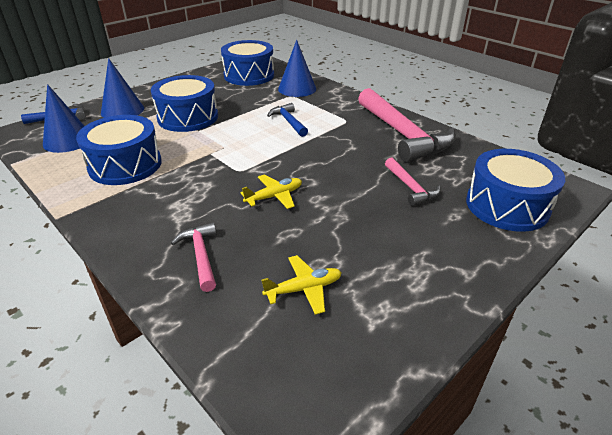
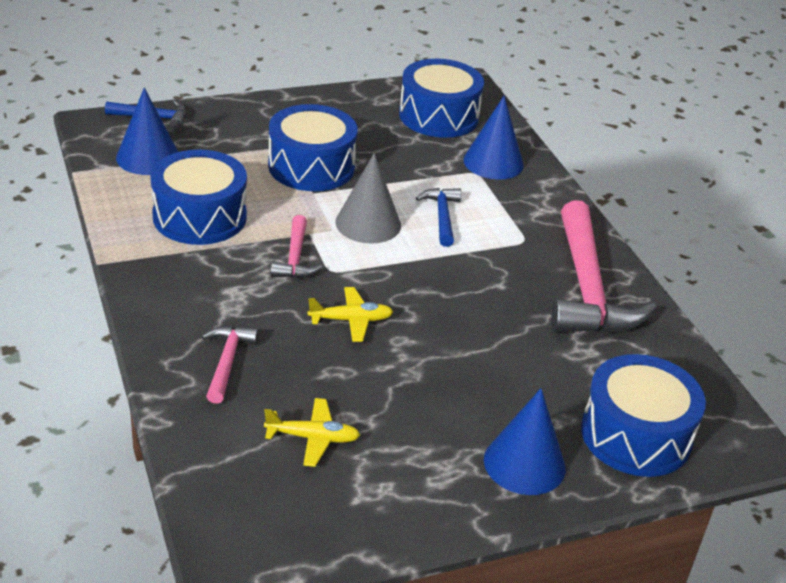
camera: 20 degrees right, 0 degrees up
blue cone [101,58,144,118] -> blue cone moved to [484,388,566,495]
pink hammer [385,157,441,206] -> pink hammer moved to [271,215,322,278]
none -> grey cone [335,153,401,244]

